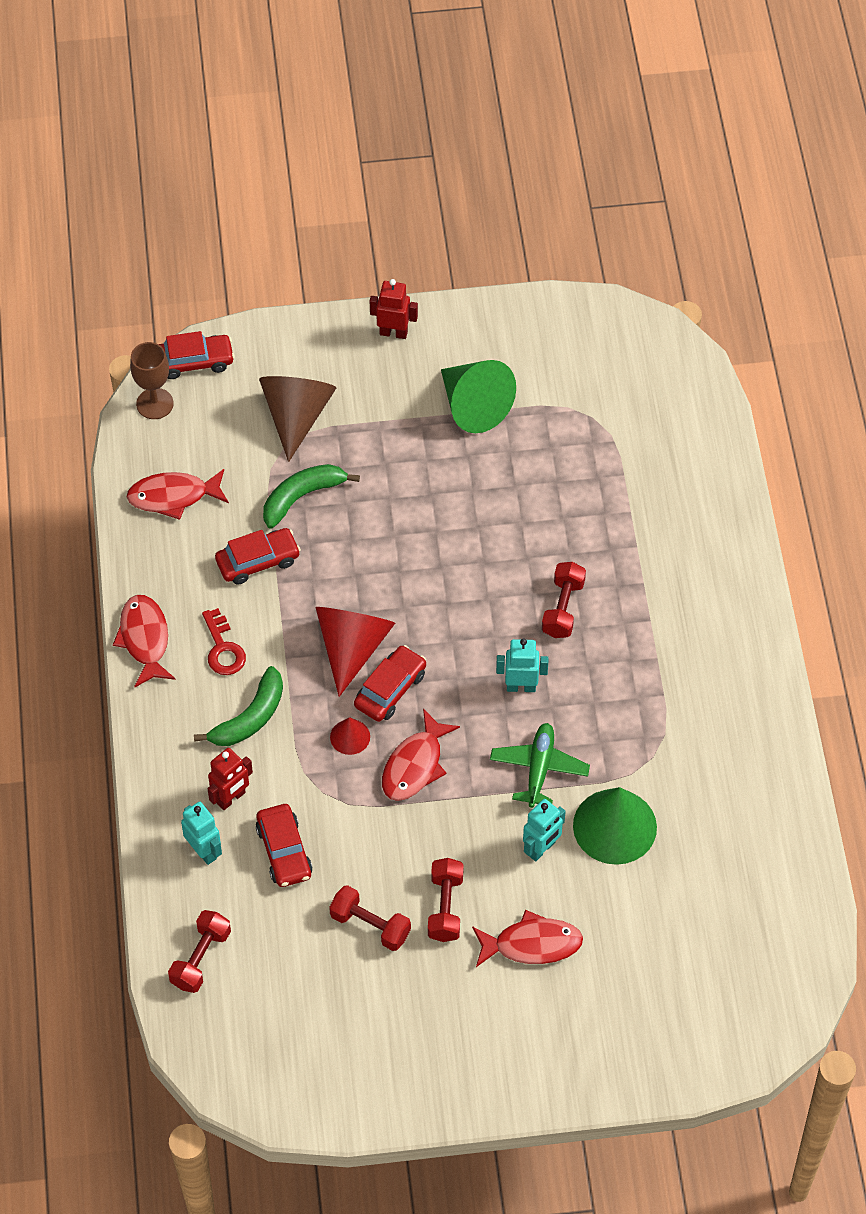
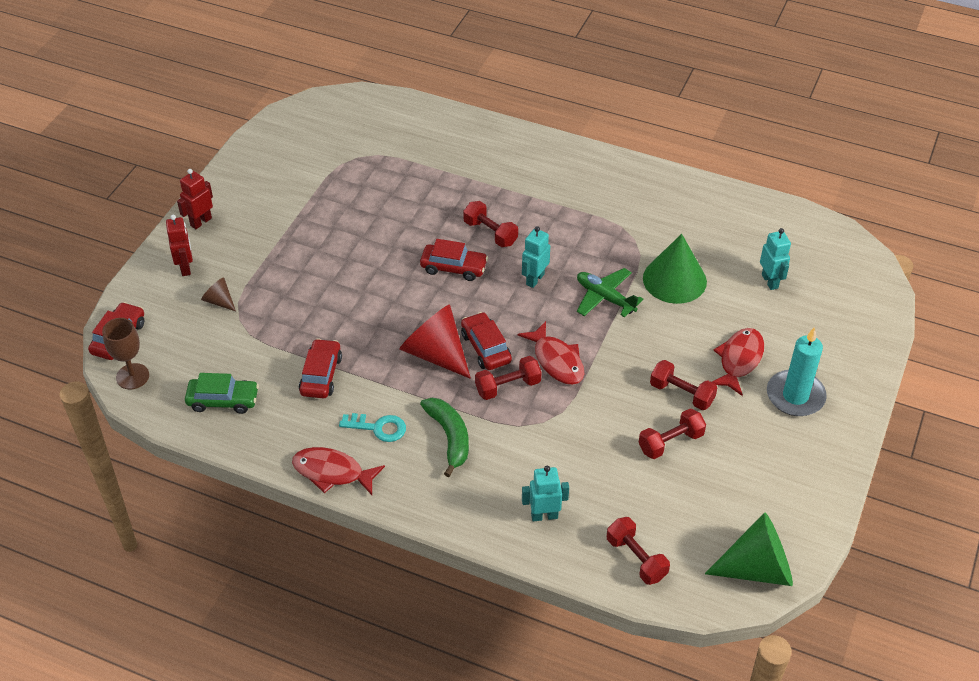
camera: 60 degrees left, 10 degrees down
red fish [127,469,229,520] -> green car [185,373,259,414]
red key [202,608,246,675] -> turquoise key [339,413,406,442]
red robot [207,748,253,810] -> red robot moved to [166,215,193,276]
red car [256,804,313,887] -> red car moved to [420,239,488,281]
brown cone [259,376,336,462] -> brown cone [201,278,236,311], size x0.49
green banana [263,464,360,529] -> none
red cone [330,717,370,755] -> red dumbbell [475,356,542,400]
green cone [441,360,516,433] -> green cone moved to [705,512,793,586]
turquoise robot [523,799,566,861] -> turquoise robot moved to [760,228,791,290]
none -> turquoise candle [767,327,827,416]

